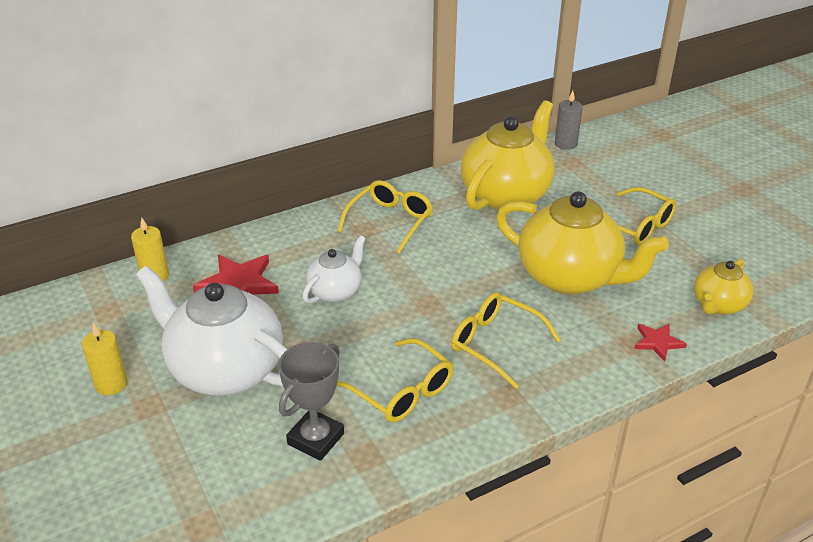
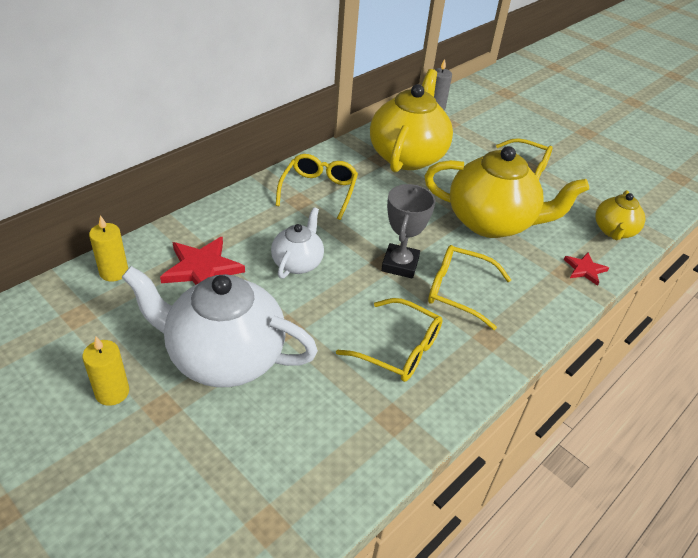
camera: 20 degrees left, 5 degrees up
grey trophy [278,342,344,461] -> grey trophy moved to [381,184,436,279]

